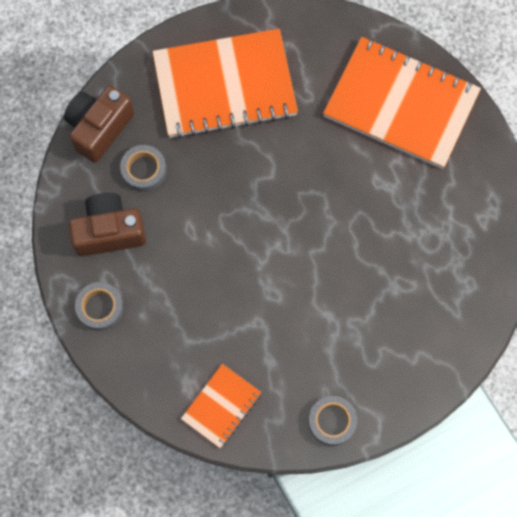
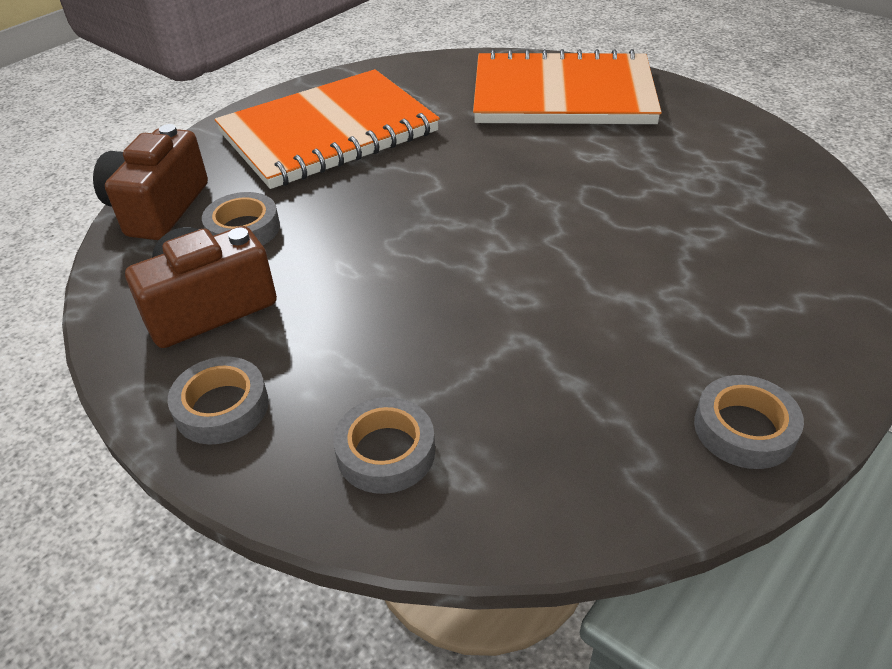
camera: 20 degrees left, 30 degrees down
orange notebook [181,364,261,448] -> none
none -> grey tape [333,397,435,494]

